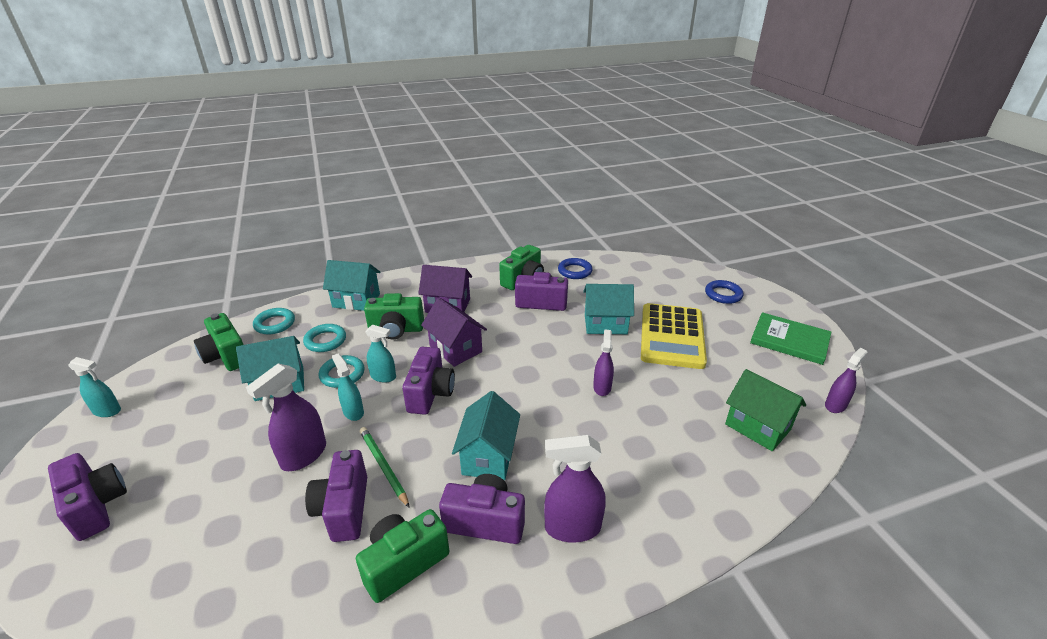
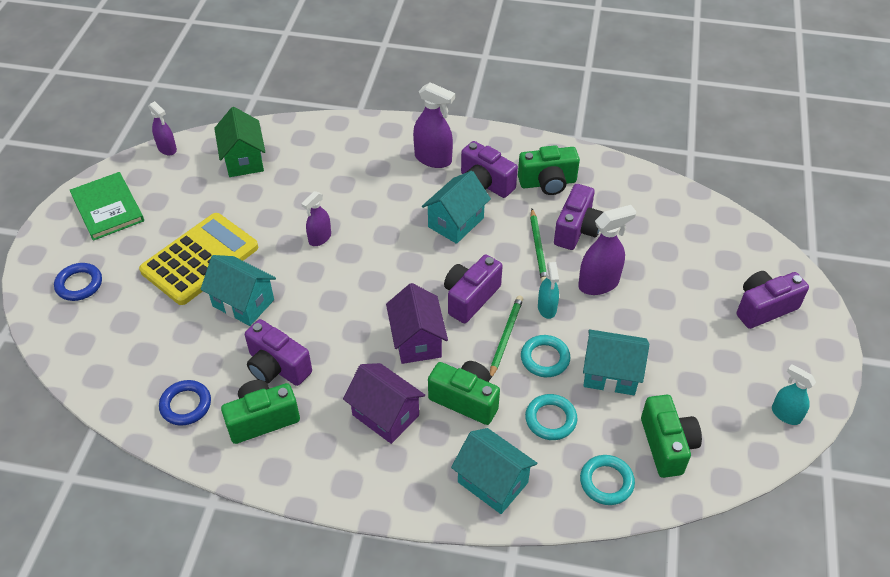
camera: 150 degrees left, 15 degrees up
purple camera [48,453,127,541] -> purple camera turned 75 degrees clockwise [737,271,809,329]
turquoise spray bottle [365,325,396,383] -> green pencil [490,296,523,379]
purple spray bottle [825,348,867,413] -> purple spray bottle turned 120 degrees counterclockwise [148,101,177,155]

